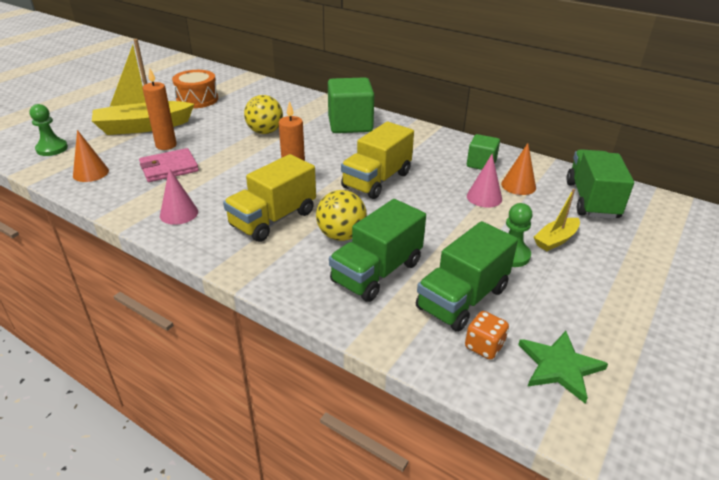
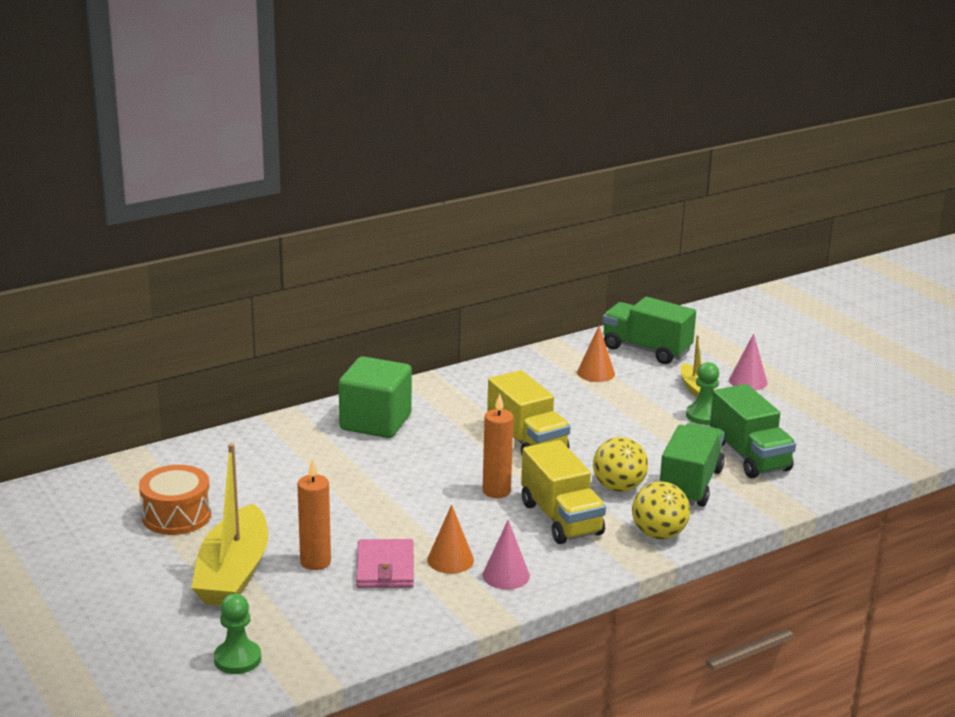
camera: 65 degrees left, 10 degrees down
orange cone [73,130,109,182] -> orange cone moved to [427,504,474,574]
yellow ball [244,95,283,134] -> yellow ball moved to [632,481,690,540]
green truck [329,199,426,302] -> green truck turned 135 degrees counterclockwise [660,423,725,507]
orange dice [465,311,509,360] -> none
green cube [467,134,500,170] -> none
pink cone [467,154,502,208] -> pink cone moved to [729,334,767,390]
green star [518,331,608,403] -> none

